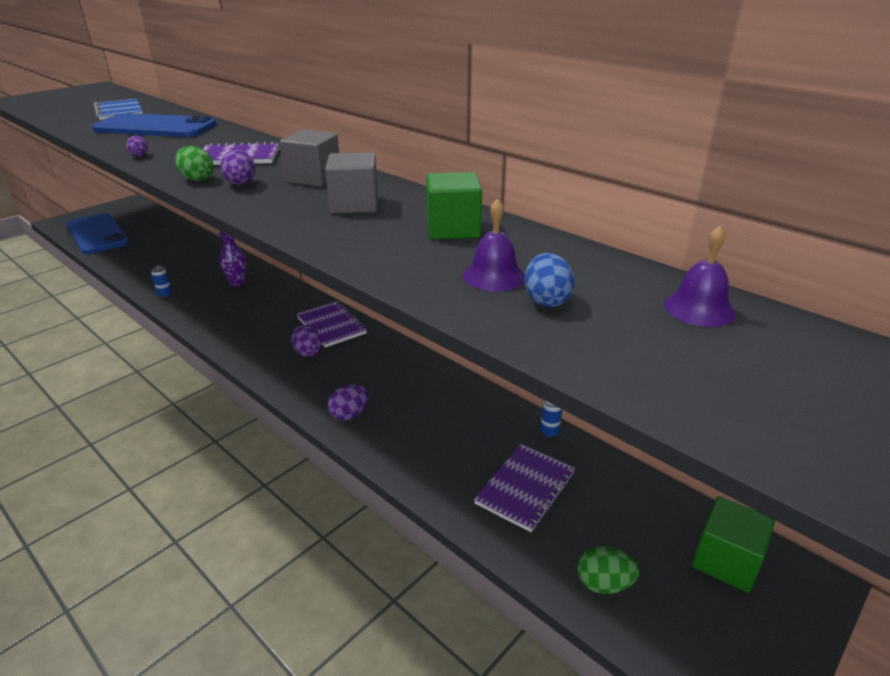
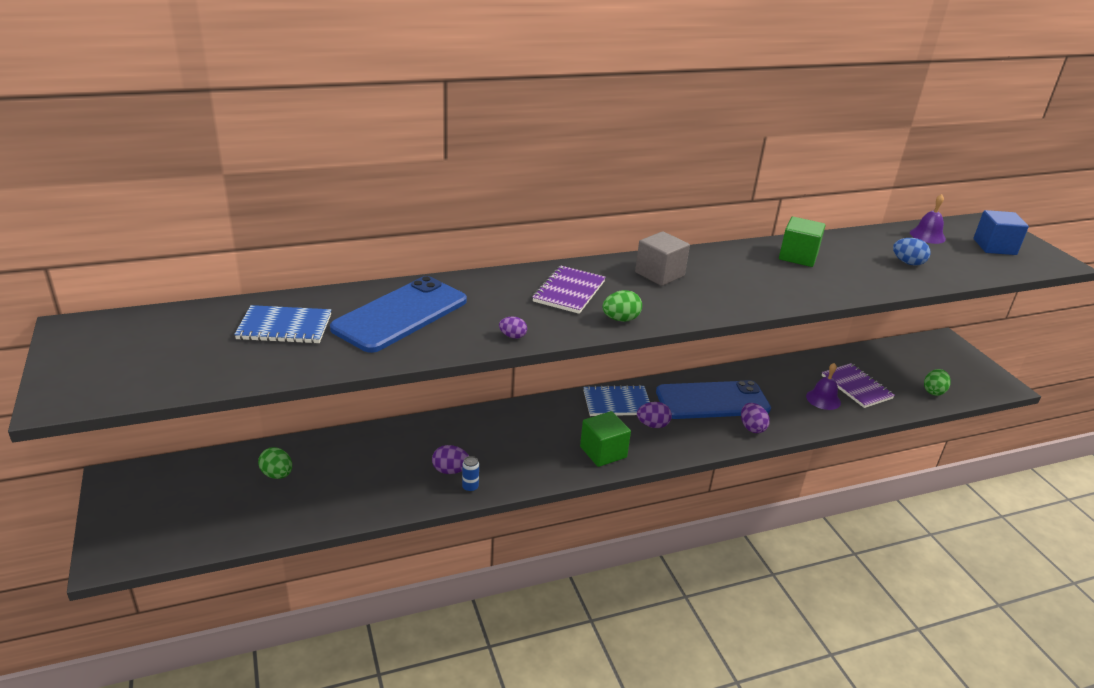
camera: 65 degrees left, 0 degrees up
blue phone [66,213,129,254] -> blue phone moved to [656,380,771,419]
purple vase [219,232,247,286] -> none
purple egg [220,150,255,185] -> purple egg moved to [432,445,469,474]
purple notebook [297,301,367,347] -> blue notebook [583,385,650,416]
grey cube [325,152,378,213] -> none
purple bell [463,198,525,292] -> purple bell moved to [806,363,841,410]
blue can [540,401,562,438] -> none
green cube [692,496,775,593] -> green cube moved to [580,411,631,467]
none -> green egg [258,447,292,479]
none -> blue cube [973,210,1029,255]

